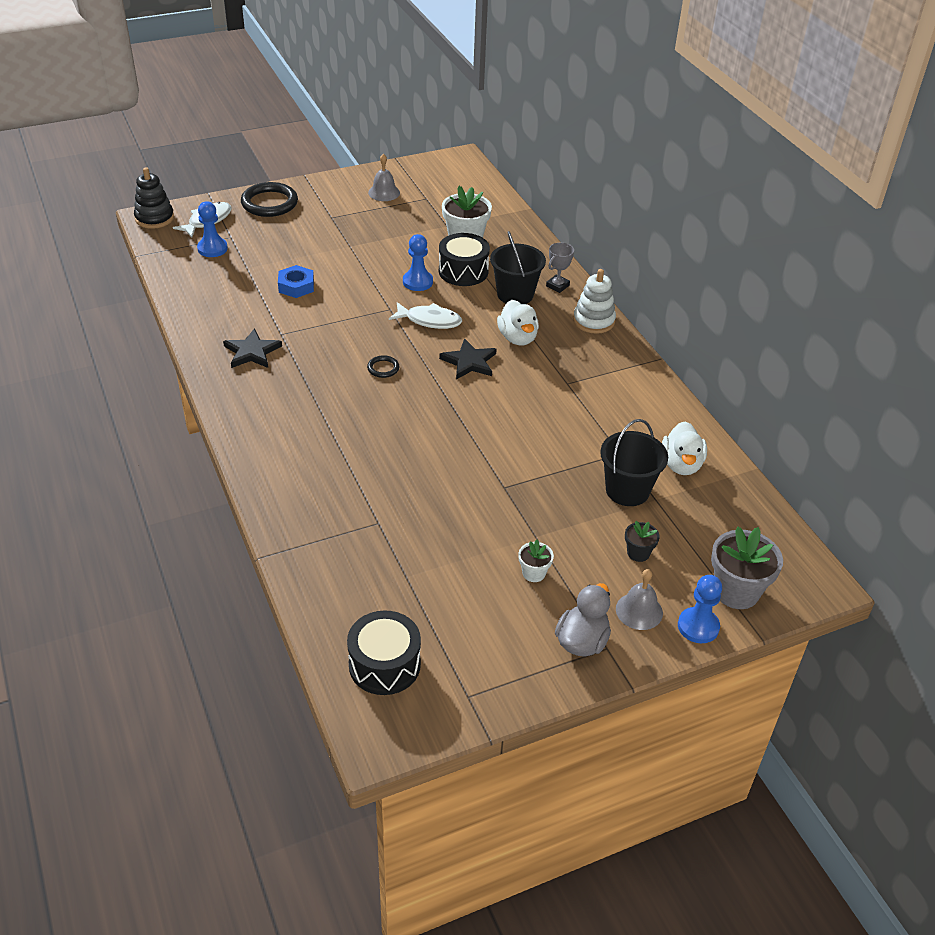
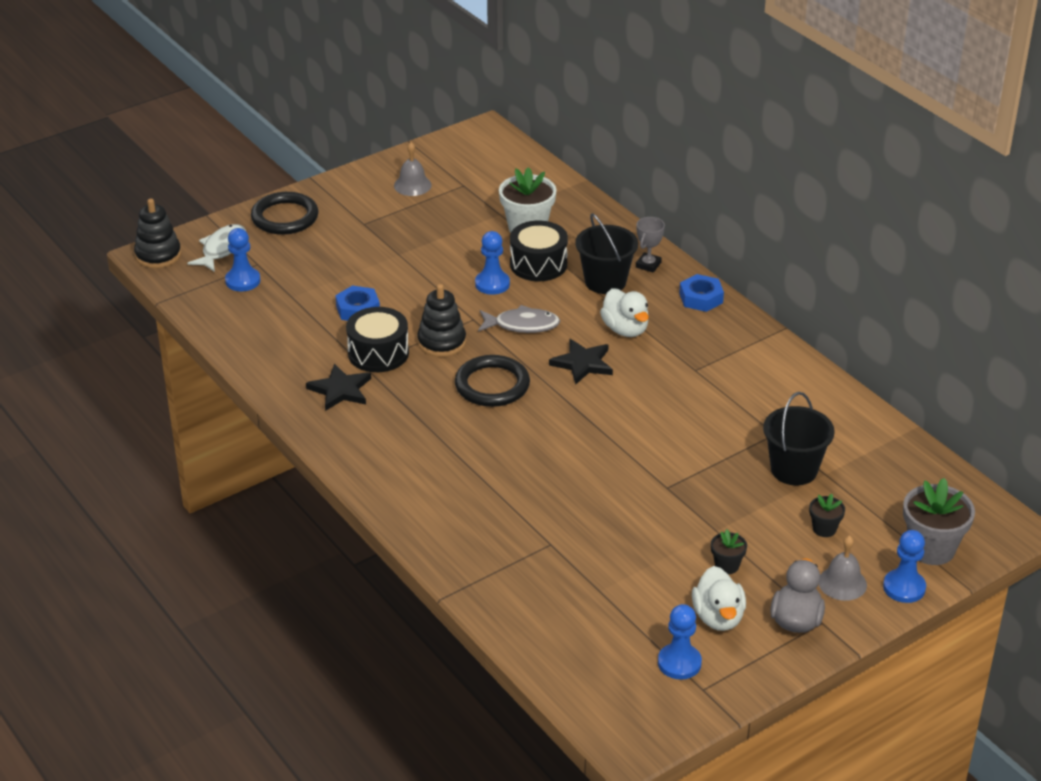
camera: 10 degrees left, 5 degrees down
black drum [347,610,421,695] -> black drum moved to [346,307,409,372]
black ring [367,355,399,378] -> black ring [455,355,530,407], size x2.09
white fish [389,302,462,329] -> grey fish [478,305,560,333]
white flower pot [518,540,554,582] -> black flower pot [711,529,747,574]
white stacking toy [573,269,616,334] -> blue nut [679,274,724,312]
white duck [662,421,707,475] -> white duck moved to [692,566,746,631]
none -> black stacking toy [417,284,466,357]
none -> blue pawn [658,604,702,680]

